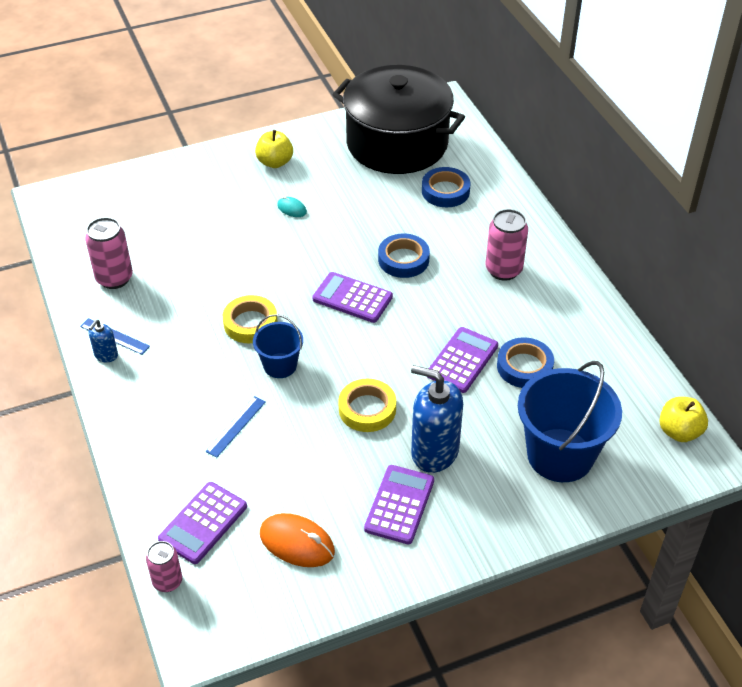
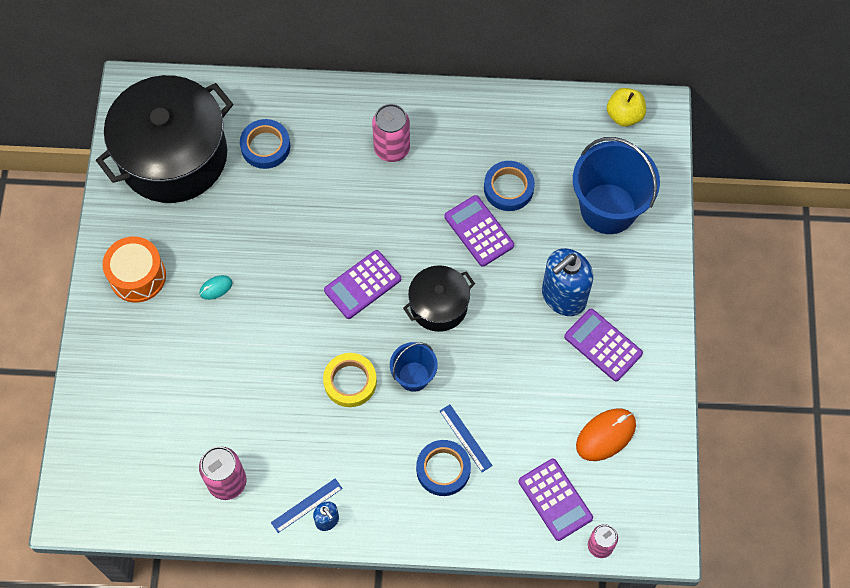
camera: 65 degrees left, 20 degrees up
yellow apple [255,130,293,168] -> orange drum [102,236,166,303]
yellow tape [338,379,396,432] -> none
blue tape [378,234,430,278] -> blue tape moved to [416,440,471,496]
none -> black pot [403,265,475,332]

